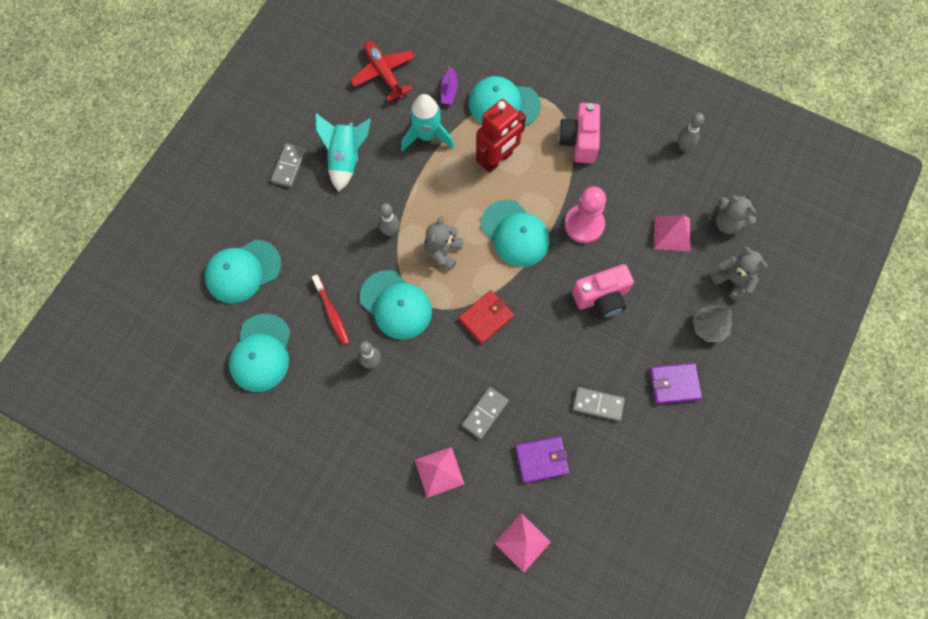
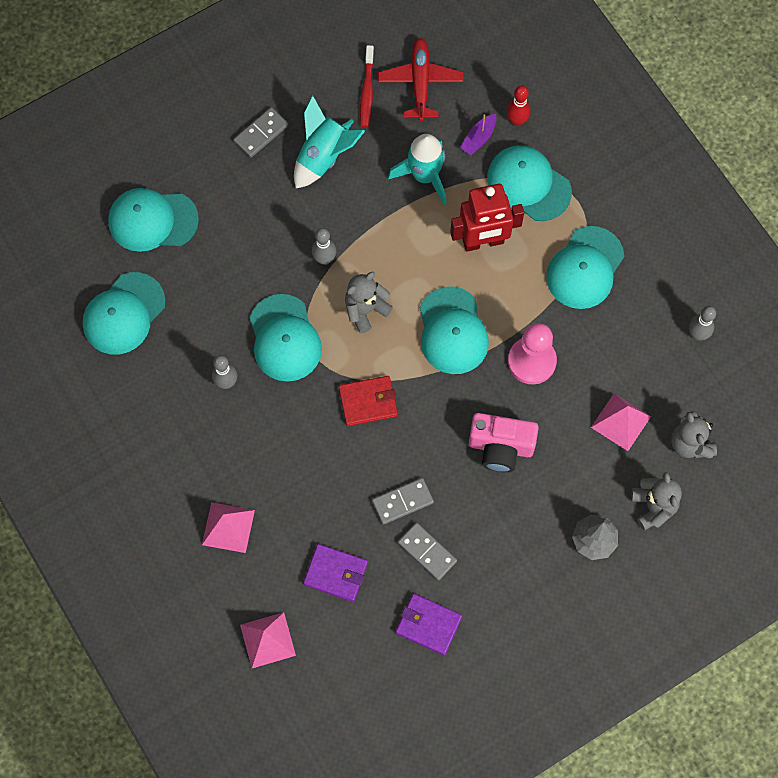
camera: 30 degrees right, 0 degrees up
red toothbrush [312,275,350,345] -> red toothbrush moved to [360,45,374,128]
grey domino [462,387,509,439] -> grey domino moved to [372,478,434,525]
pink camera [558,103,600,163] -> turquoise cap [546,226,624,309]
purple wallet [650,363,702,404] -> purple wallet moved to [396,593,462,655]
none -> red bowling pin [507,85,531,126]

